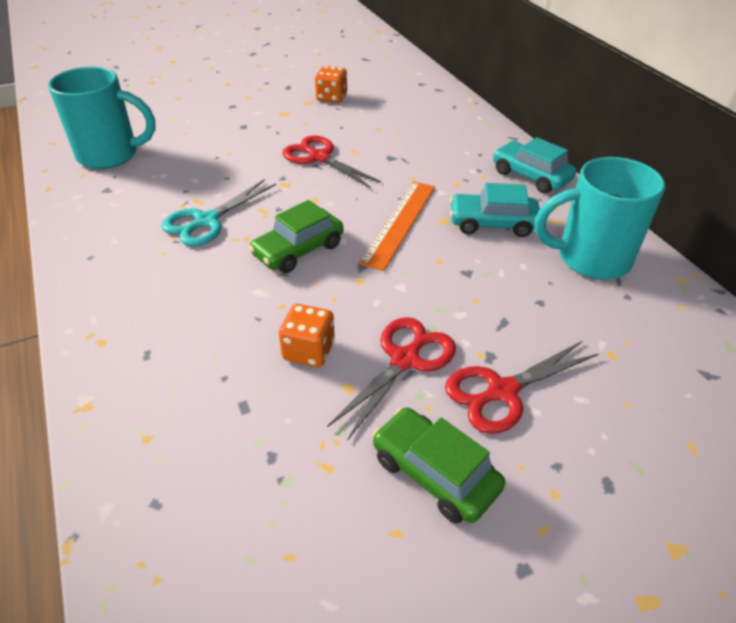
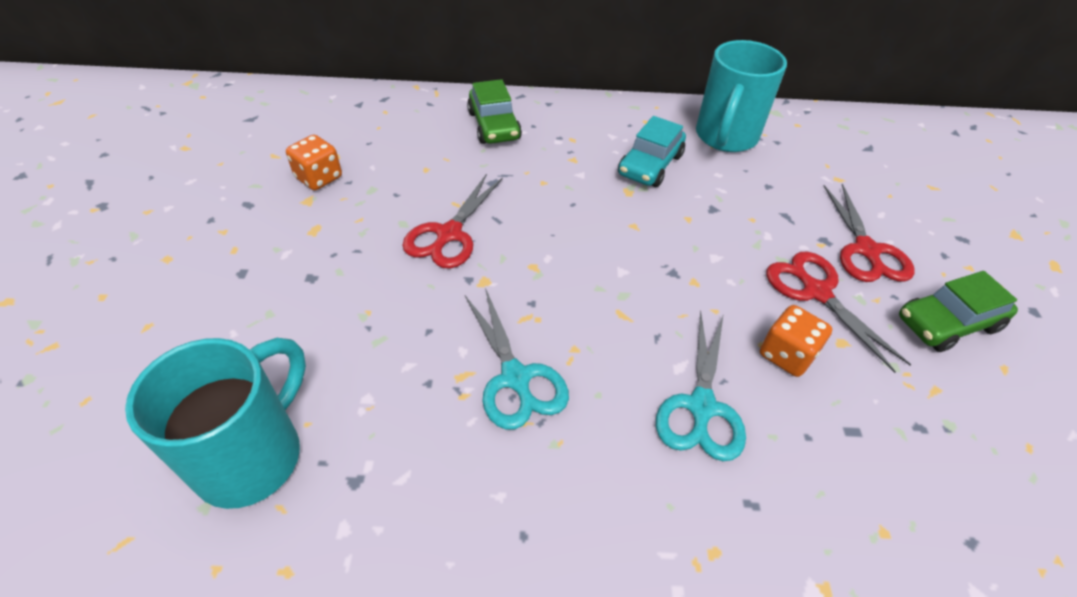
camera: 65 degrees left, 5 degrees up
green car [249,200,343,273] -> green car moved to [467,79,522,144]
red scissors [282,135,382,188] -> red scissors turned 45 degrees counterclockwise [402,174,503,269]
orange ruler [359,181,435,271] -> none
turquoise car [493,137,576,193] -> none
none -> turquoise scissors [656,311,746,461]

